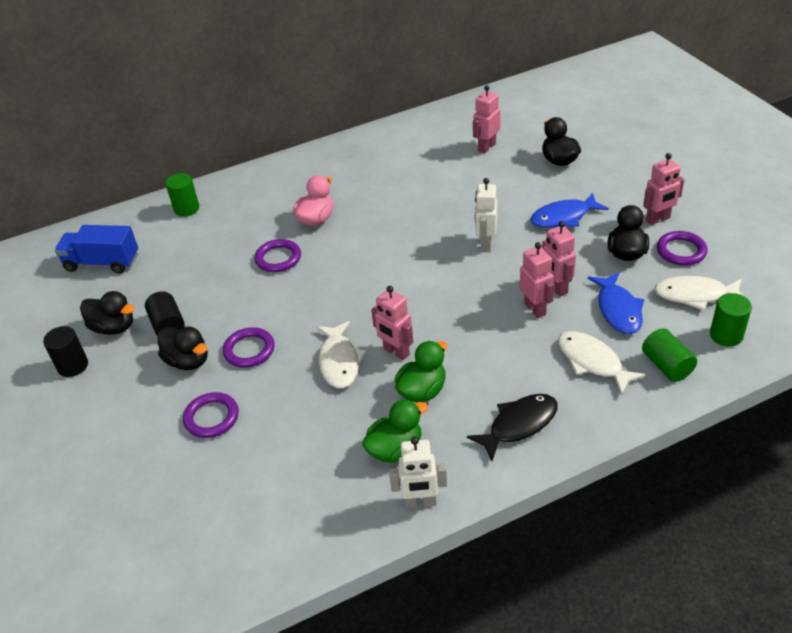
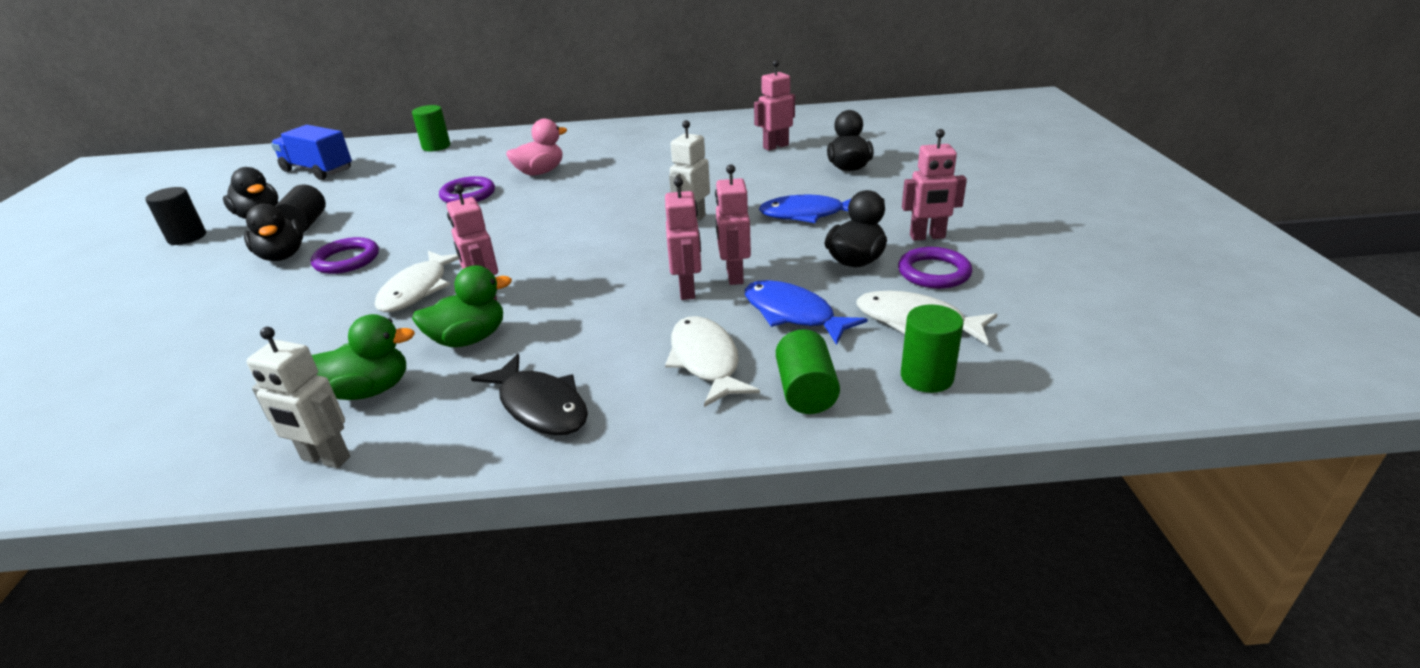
camera: 20 degrees right, 10 degrees down
purple ring [183,392,239,438] -> none
black fish [467,394,557,461] -> black fish turned 60 degrees clockwise [471,354,588,435]
blue fish [587,272,644,334] -> blue fish turned 120 degrees clockwise [745,280,868,345]

